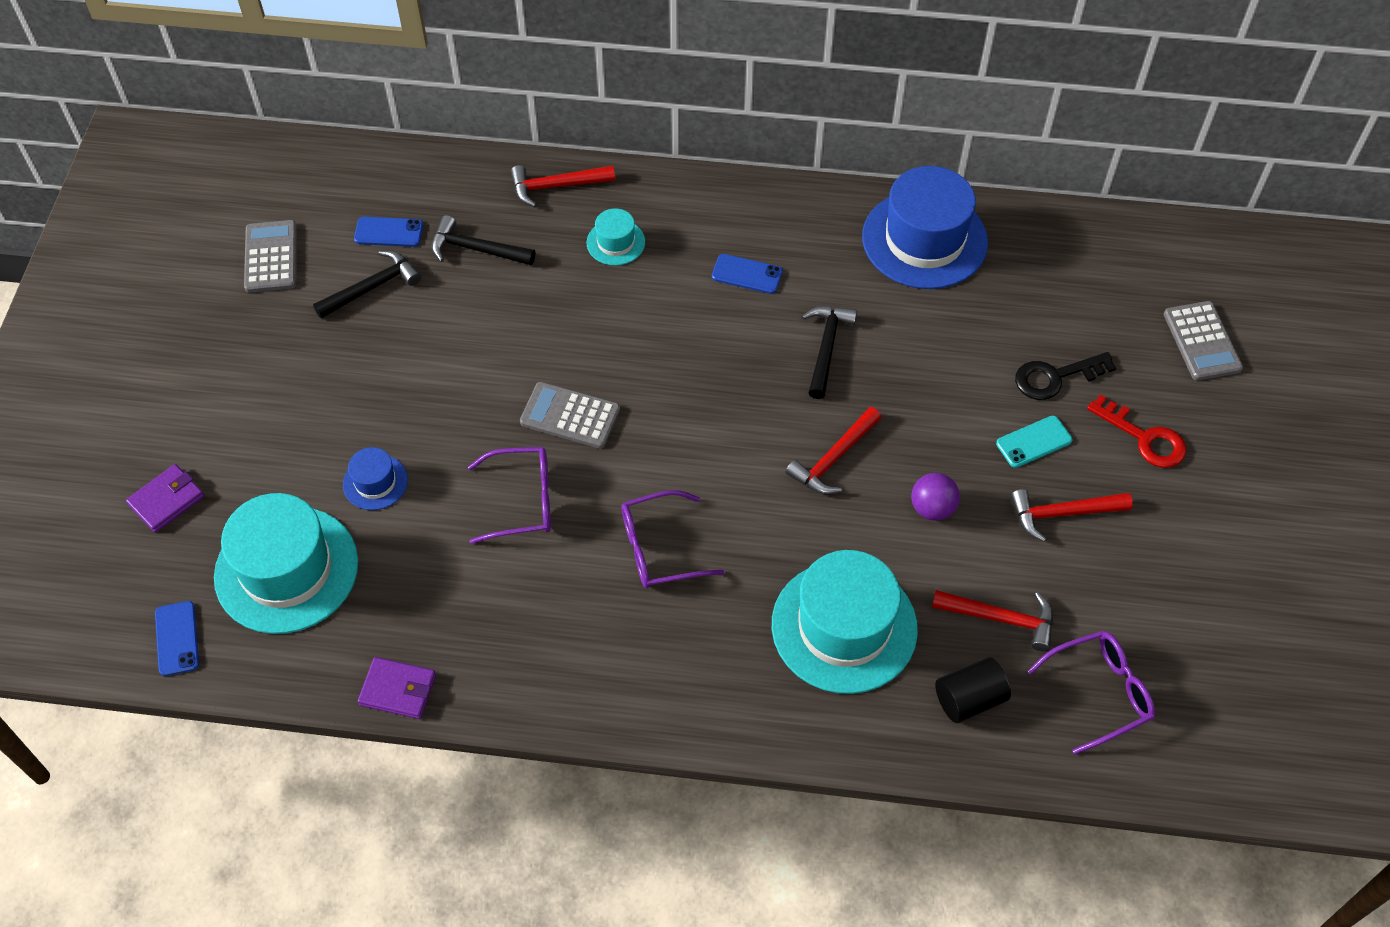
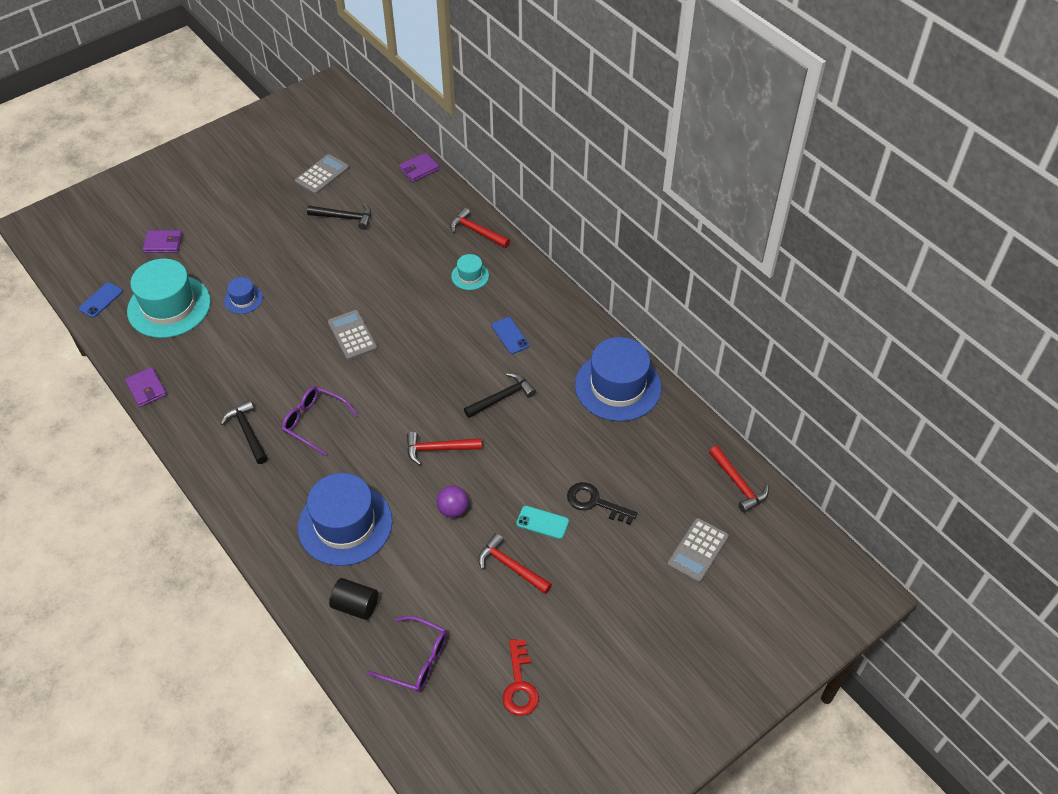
camera: 45 degrees right, 5 degrees down
blue phone [354,217,423,247] -> none
black hammer [432,215,535,265] -> black hammer moved to [220,400,268,464]
purple glasses [468,447,551,544] -> none
turquoise hat [772,550,918,694] -> blue hat [298,473,393,566]
red hammer [932,590,1053,652] -> red hammer moved to [709,446,769,513]
red key [1087,394,1186,468] -> red key moved to [503,639,539,716]
none -> purple wallet [399,152,440,182]

